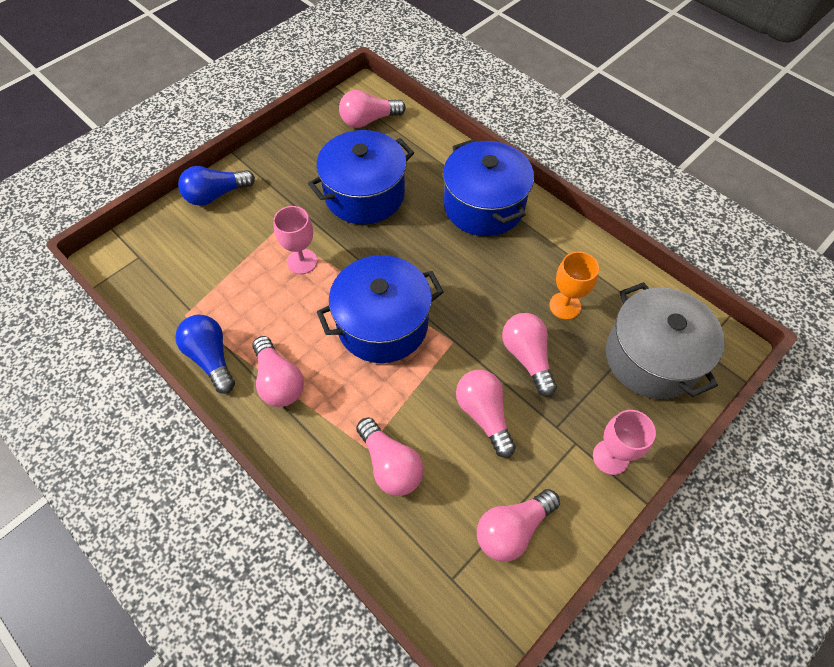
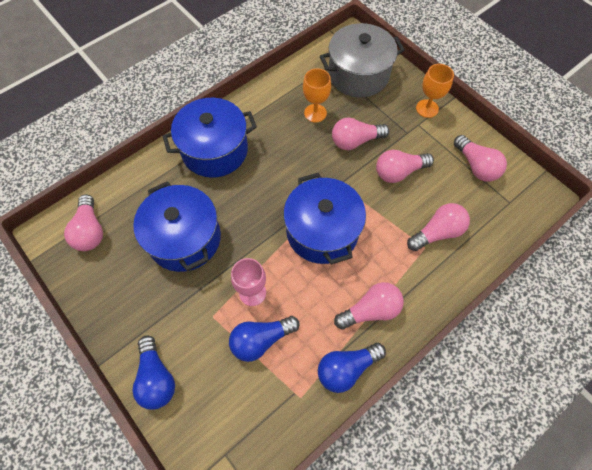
camera: 85 degrees left, 5 degrees up
pink goblet [593,410,656,475] -> orange goblet [416,64,454,118]
none -> blue light bulb [229,316,300,362]

